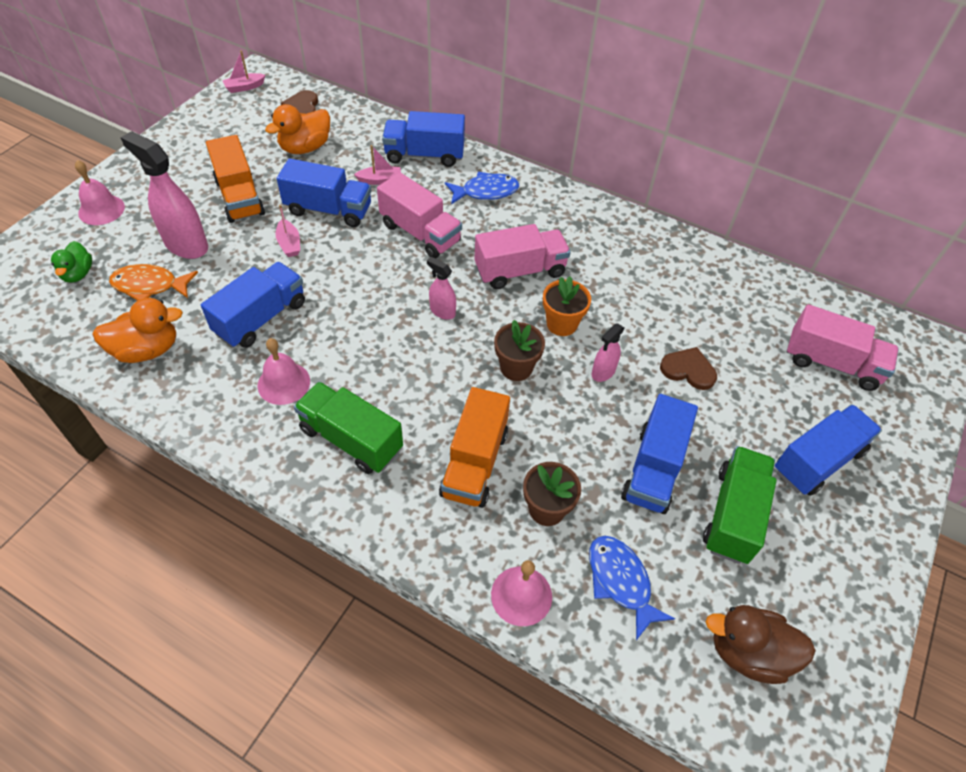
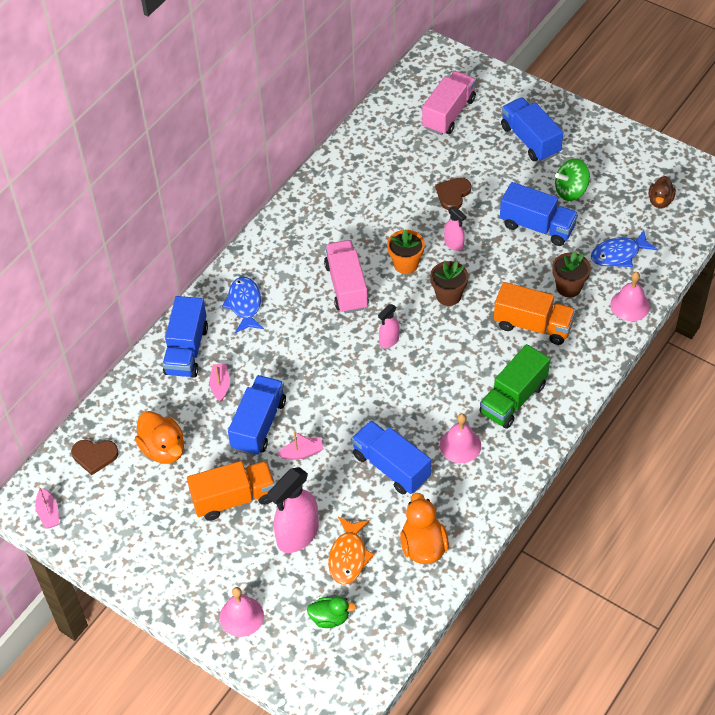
camera: 80 degrees left, 0 degrees up
pink truck [377,172,462,259] -> none
green truck [703,446,777,564] -> green spinning top [555,158,590,201]
brown duck [705,605,816,684] -> brown duck [649,176,676,208], size x0.65

